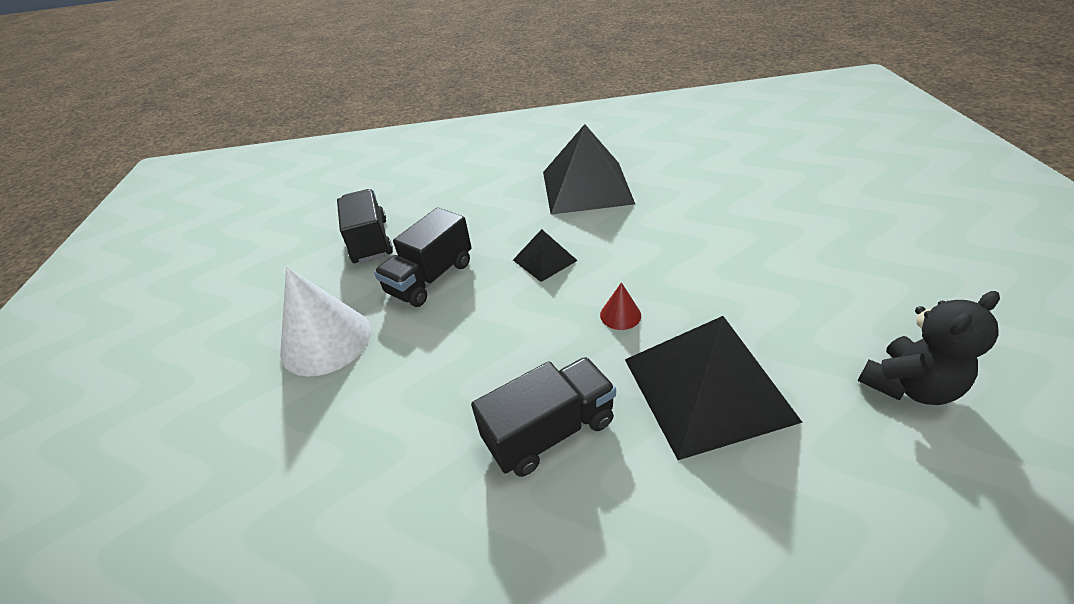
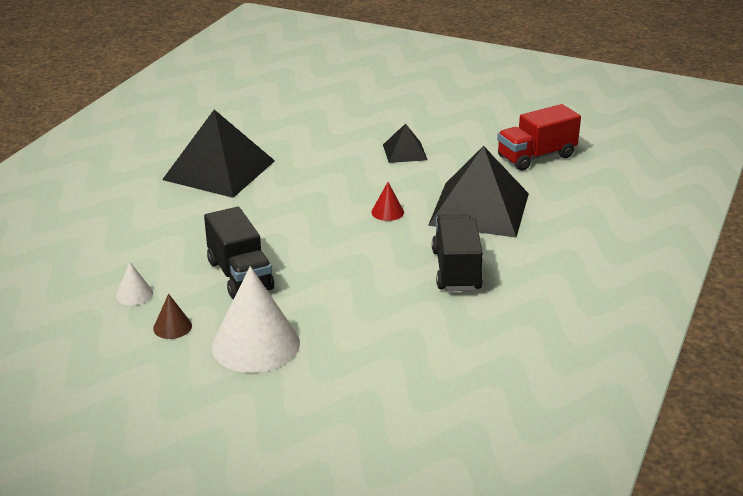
camera: 65 degrees left, 10 degrees down
black truck [337,189,393,263] -> white cone [116,262,153,306]
black pyramid [513,229,578,282] -> black pyramid moved to [383,123,428,163]
black teddy bear [858,291,1000,405] -> red truck [497,104,581,171]
none -> brown cone [153,294,192,339]

